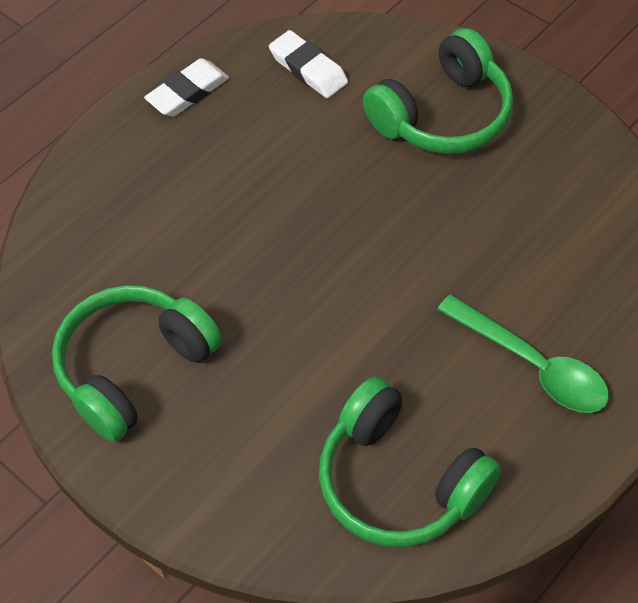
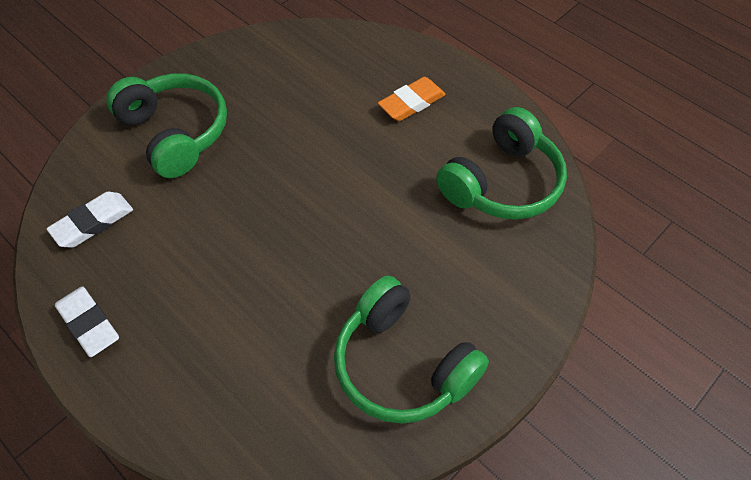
camera: 90 degrees left, 0 degrees up
green spoon [437,294,609,413] -> orange eraser [378,77,446,121]

